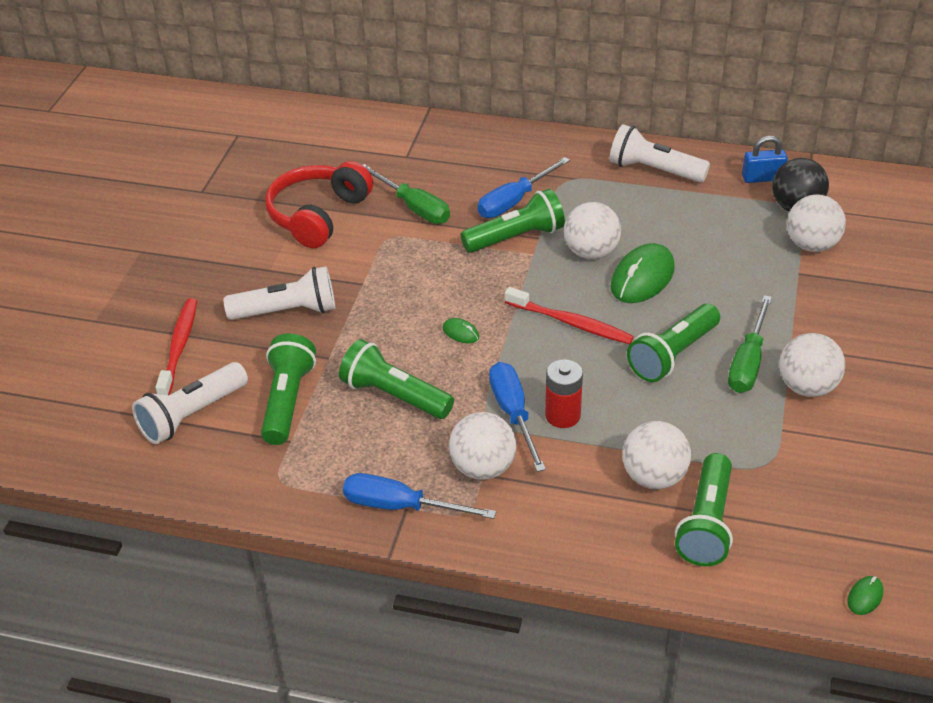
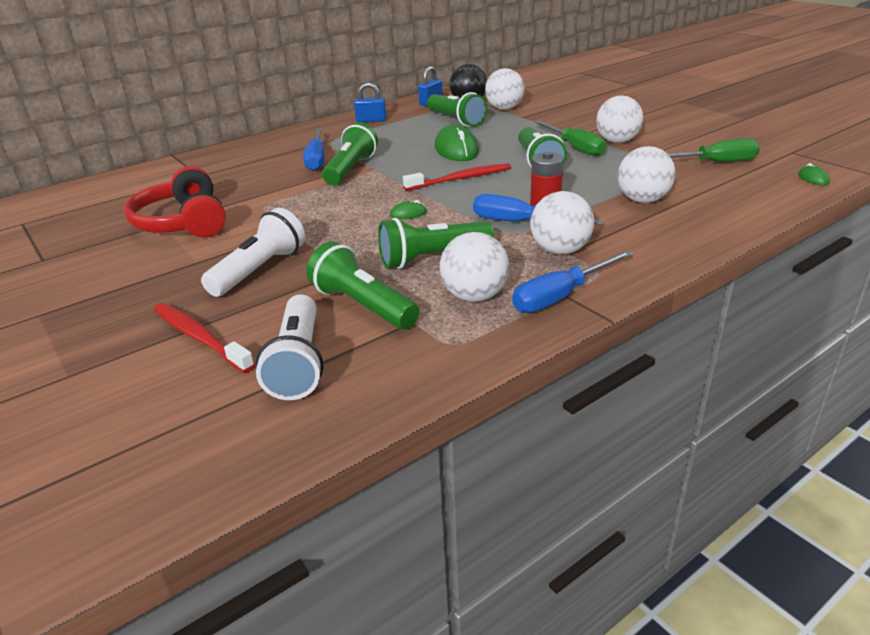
camera: 50 degrees left, 10 degrees down
green screwdriver [363,164,450,224] -> green screwdriver moved to [668,138,760,162]
white ball [564,202,621,259] -> white ball moved to [440,232,509,302]
white flashlight [610,124,710,182] -> blue padlock [354,82,387,122]
green flashlight [675,453,733,566] -> green flashlight moved to [427,92,488,127]

